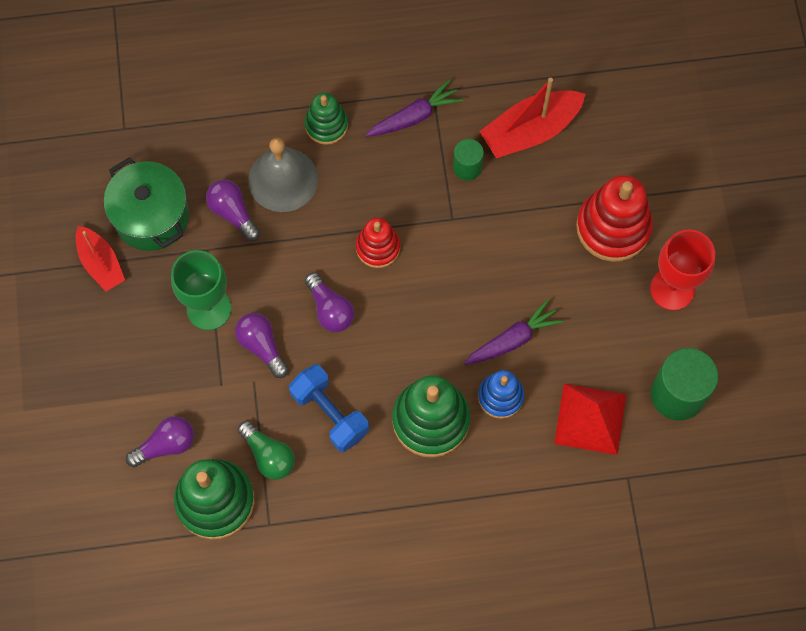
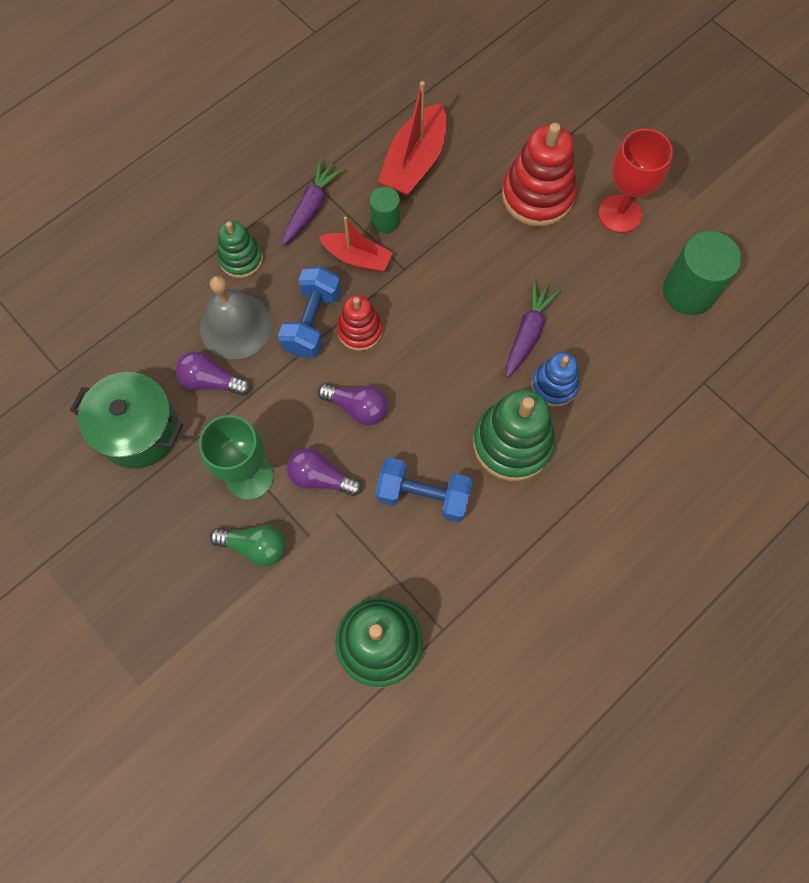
camera: 35 degrees left, 0 degrees up
red boat [76,226,125,291] -> red boat moved to [319,216,393,273]
purple light bulb [126,416,194,468] -> none
green light bulb [238,421,295,480] -> green light bulb moved to [210,525,286,567]
red pyramid [554,383,626,455] -> none
none -> blue dumbbell [278,267,341,357]

